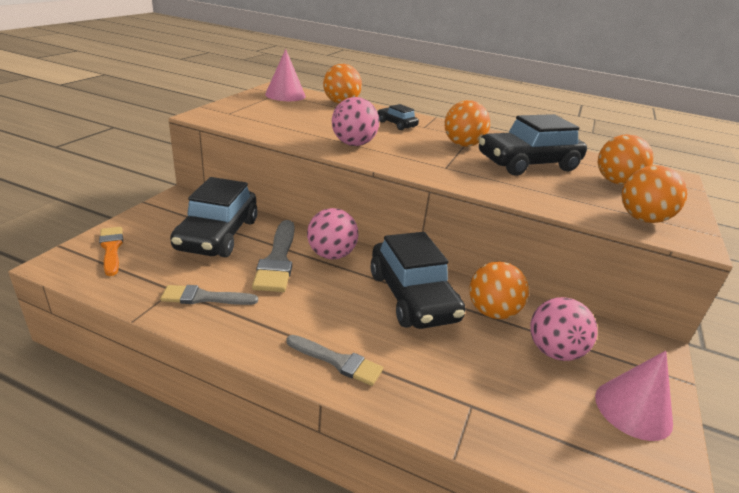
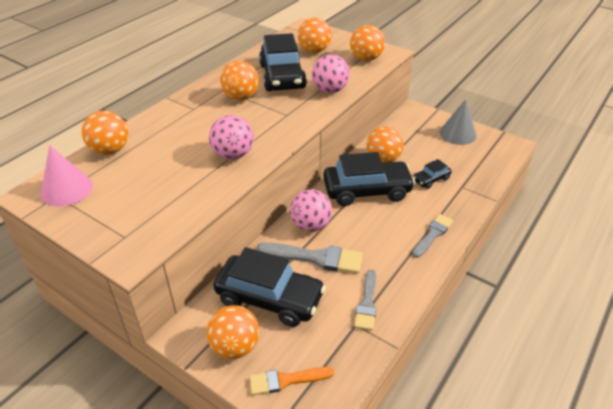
camera: 75 degrees left, 10 degrees up
black car [377,104,419,130] -> black car moved to [413,159,452,189]
pink ball [530,297,598,361] -> pink ball moved to [312,54,350,93]
pink cone [595,351,673,441] -> grey cone [440,99,477,145]
none -> orange ball [207,305,259,359]

